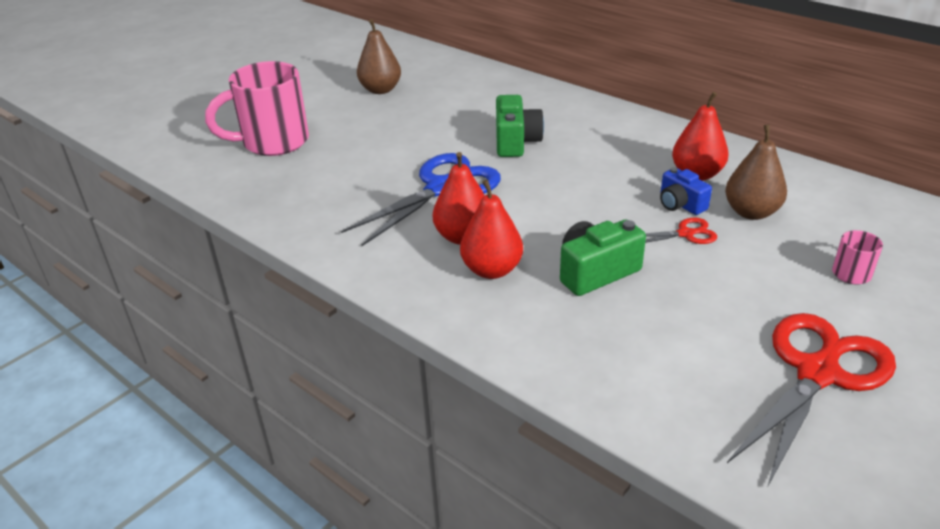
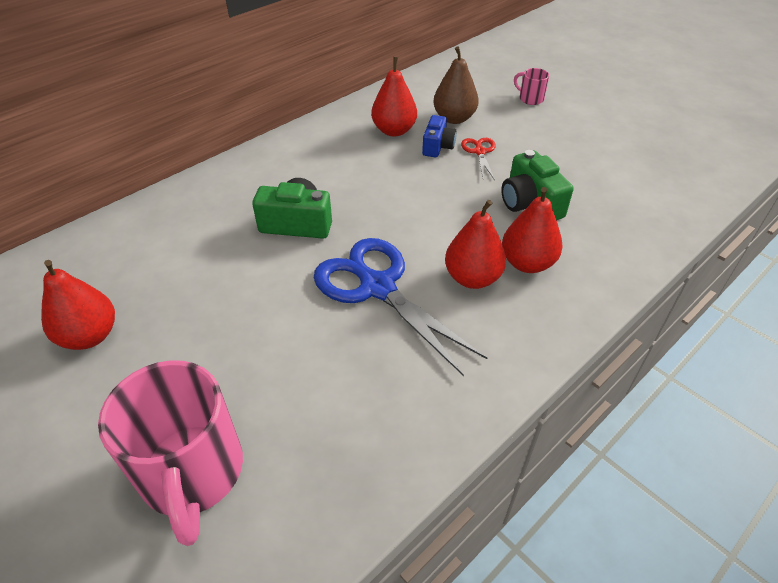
camera: 85 degrees left, 10 degrees up
brown pear [357,19,401,94] -> red pear [41,260,115,350]
blue camera [660,167,712,215] -> blue camera turned 45 degrees counterclockwise [422,115,457,157]
red scissors [727,313,896,486] -> none

